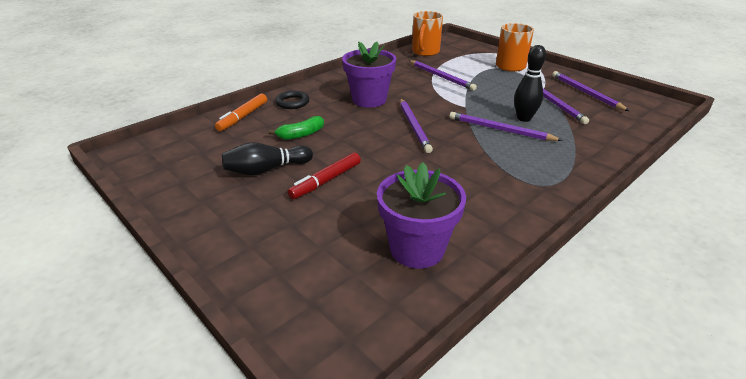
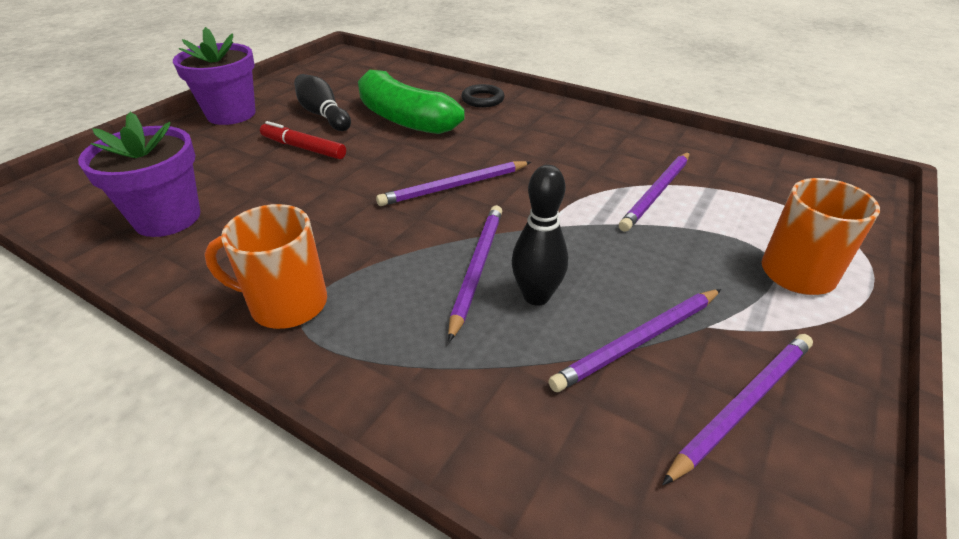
camera: 75 degrees right, 5 degrees up
orange marker [215,94,267,131] -> none
green banana [269,116,324,140] -> green banana [358,68,465,134], size x2.11
purple flower pot [342,42,396,108] -> purple flower pot moved to [173,27,256,125]
orange mug [412,11,443,56] -> orange mug moved to [204,204,327,329]

